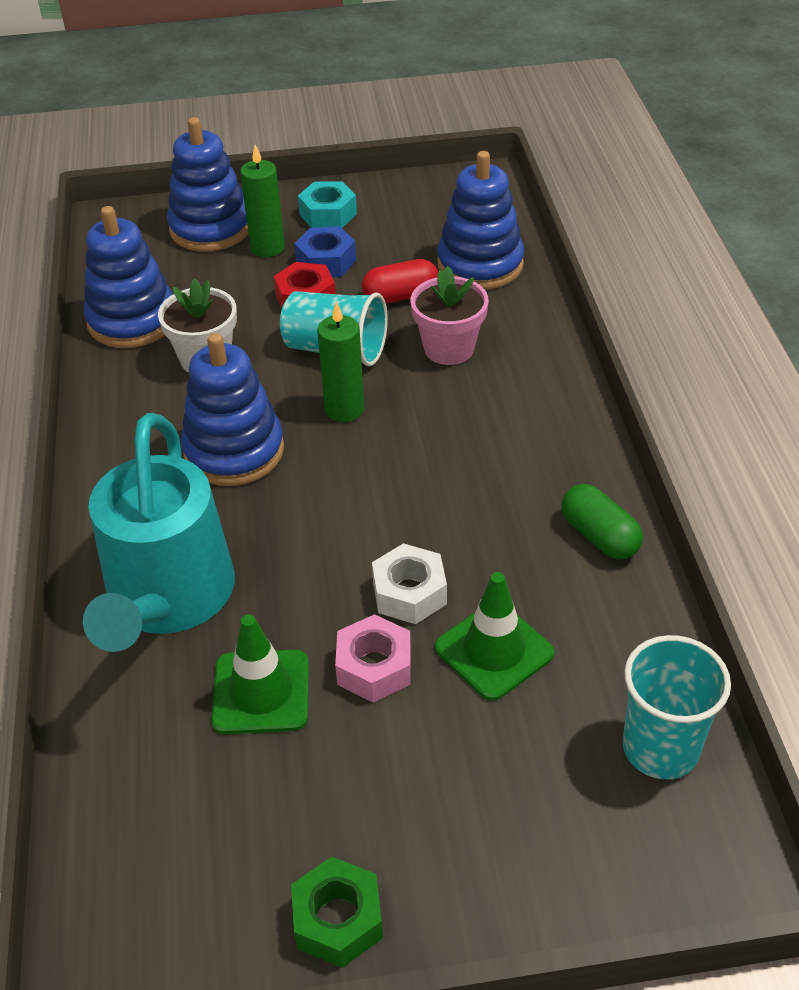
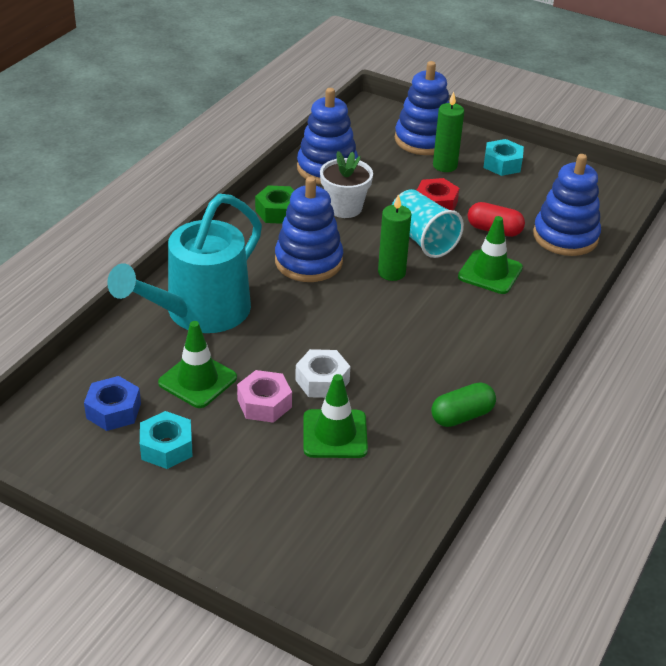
camera: 35 degrees right, 5 degrees down
green nut [291,857,383,968] -> green nut moved to [255,185,294,224]
blue nut [294,226,356,277] -> blue nut moved to [84,376,141,431]
pink flower pot [410,266,489,365] -> green traffic cone [458,216,523,294]
green capsule [561,484,643,560] -> green capsule turned 60 degrees clockwise [431,382,496,427]
turquoise cup [623,635,731,779] -> none
none -> turquoise nut [140,411,192,469]

